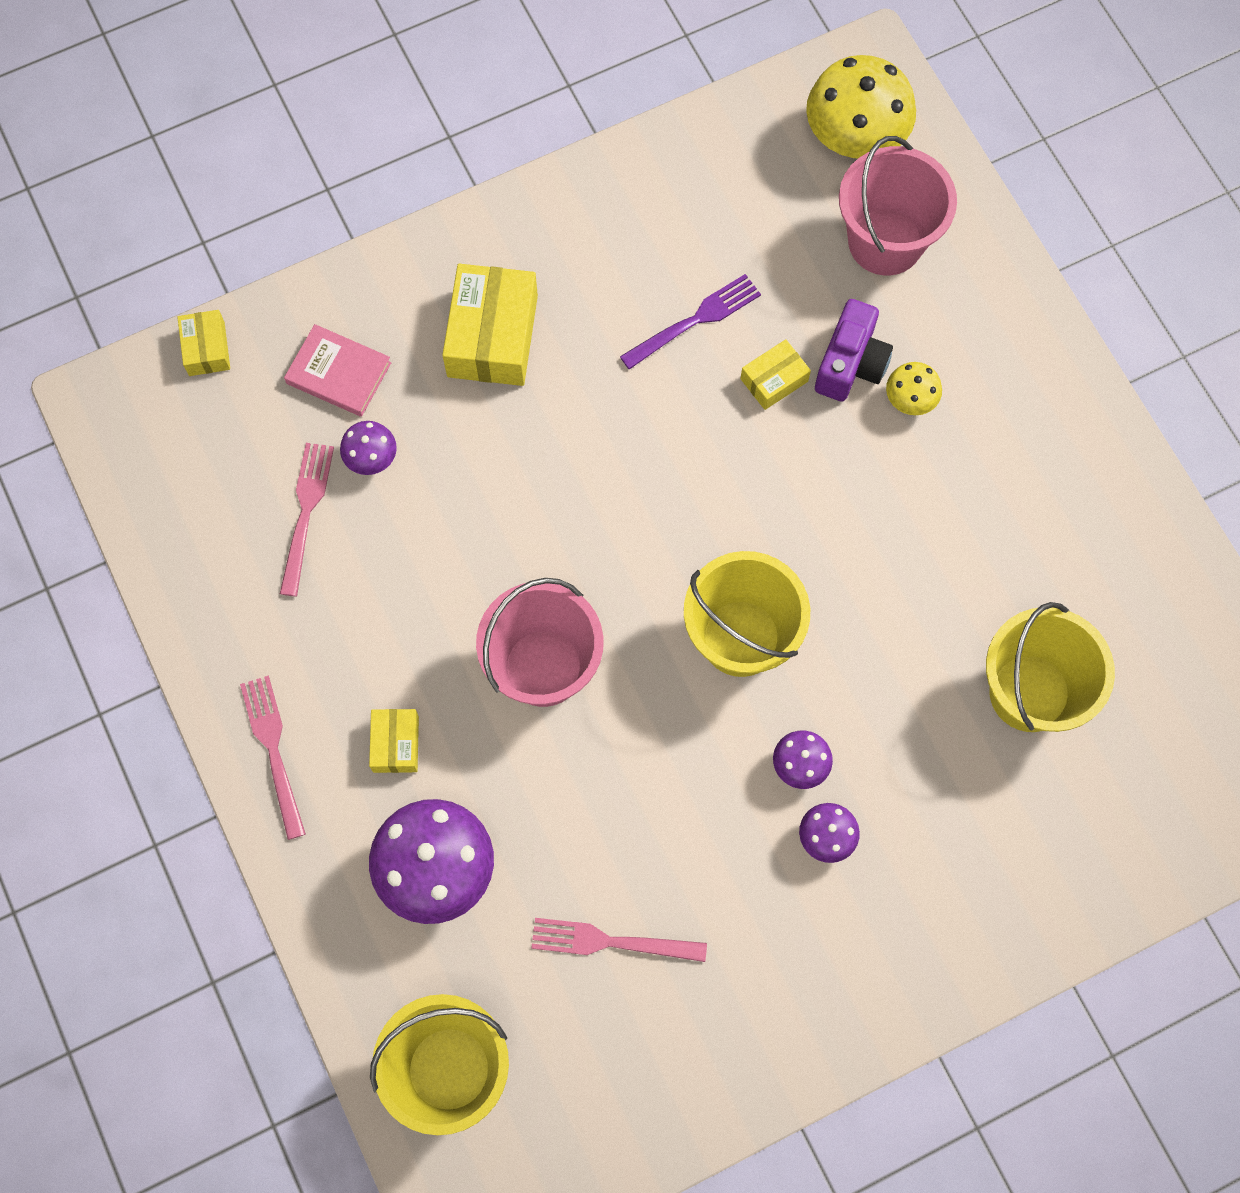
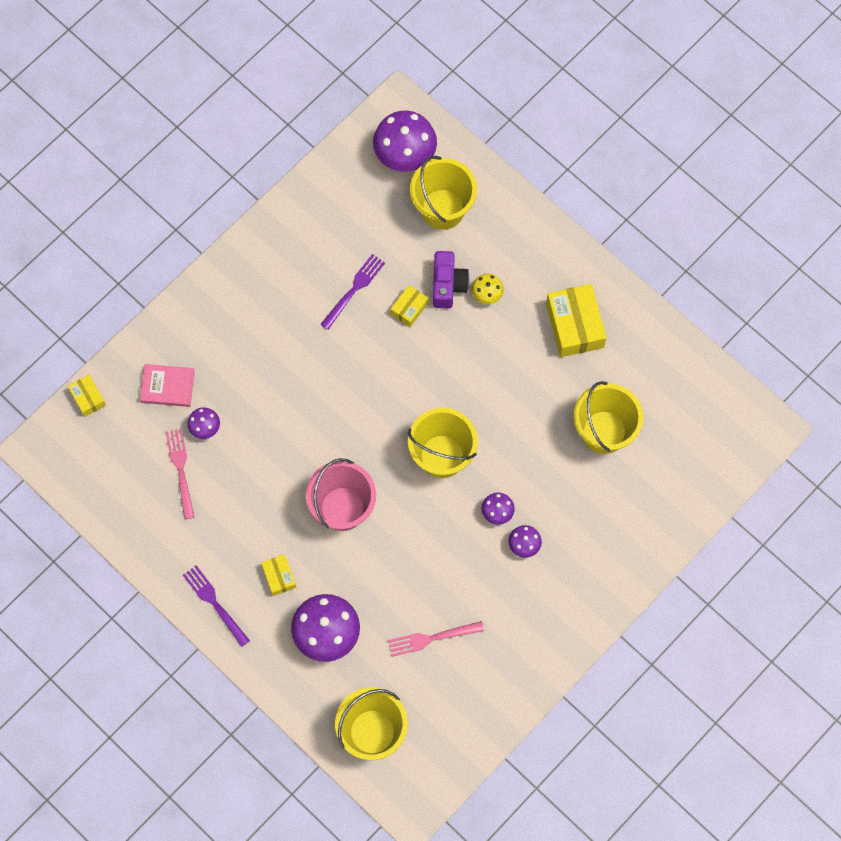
camera: 20 degrees left, 0 degrees up
pink fork [240,676,306,840] -> purple fork [183,565,250,647]
yellow box [442,264,538,386] -> yellow box moved to [546,284,607,357]
yellow mushroom [806,55,916,158] -> purple mushroom [373,111,437,172]
pink bucket [839,136,957,275] -> yellow bucket [410,156,477,230]

